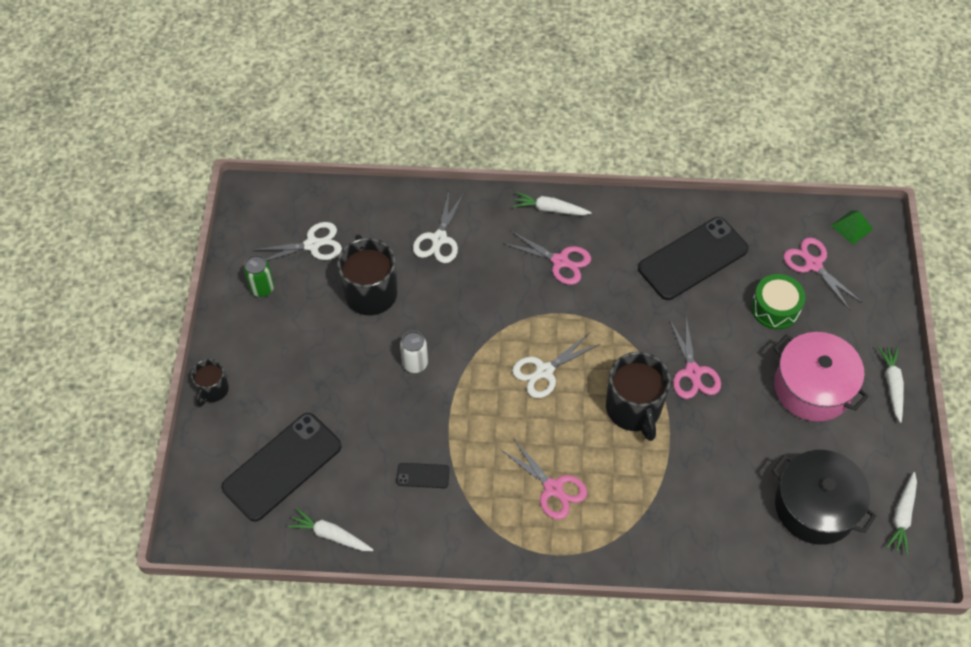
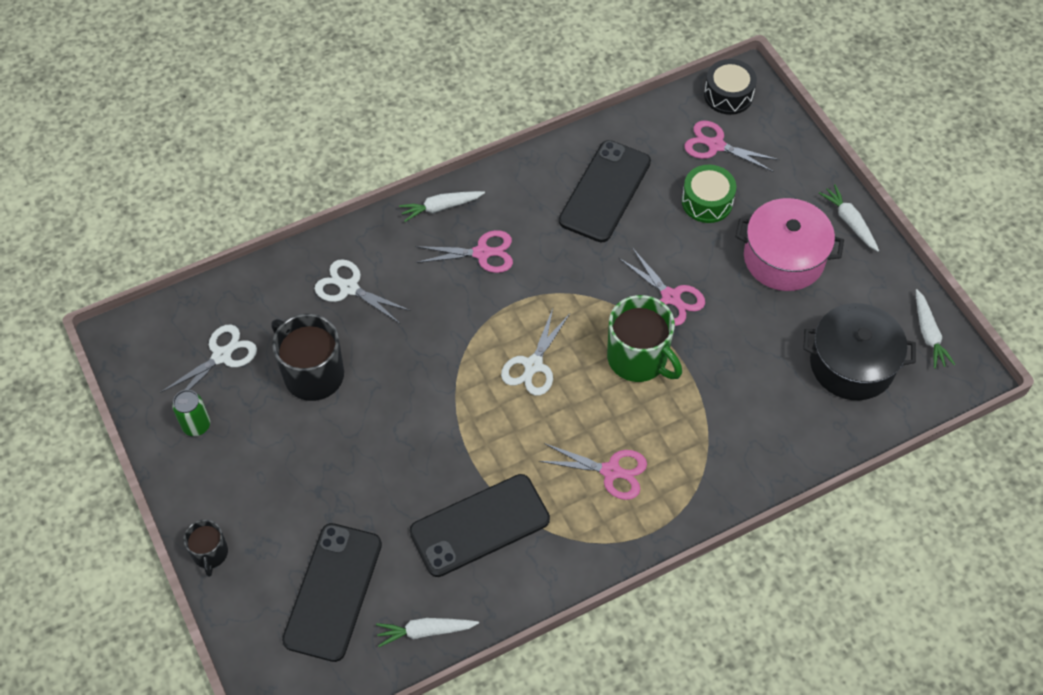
camera: 30 degrees left, 0 degrees up
black phone [397,463,449,488] -> black phone [410,474,550,577], size x2.31
white can [400,331,428,373] -> none
white scissors [413,192,465,263] -> white scissors turned 135 degrees clockwise [314,259,411,323]
black mug [606,352,670,441] -> green mug [607,295,682,382]
green pyramid [831,210,873,245] -> black drum [704,59,757,115]

